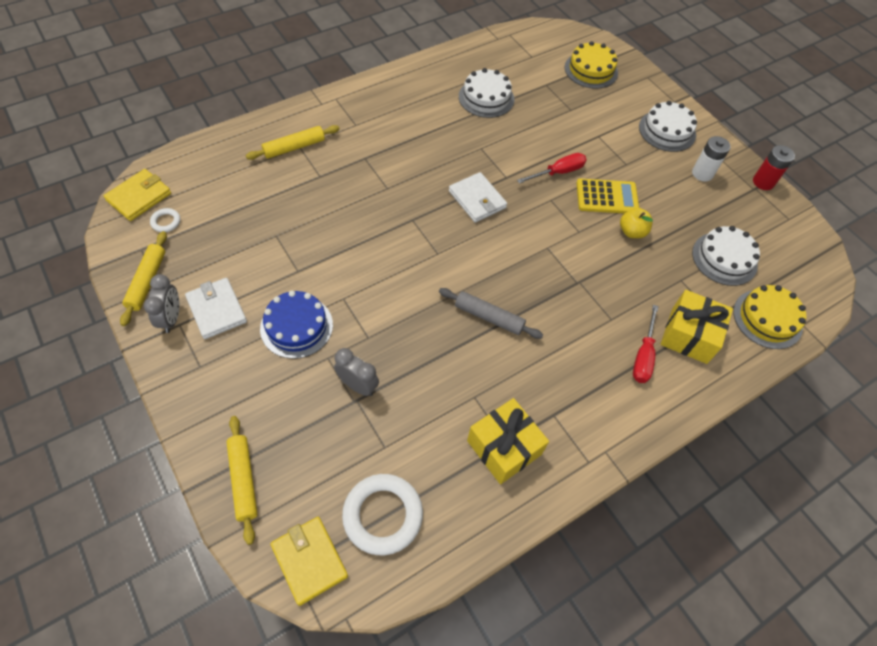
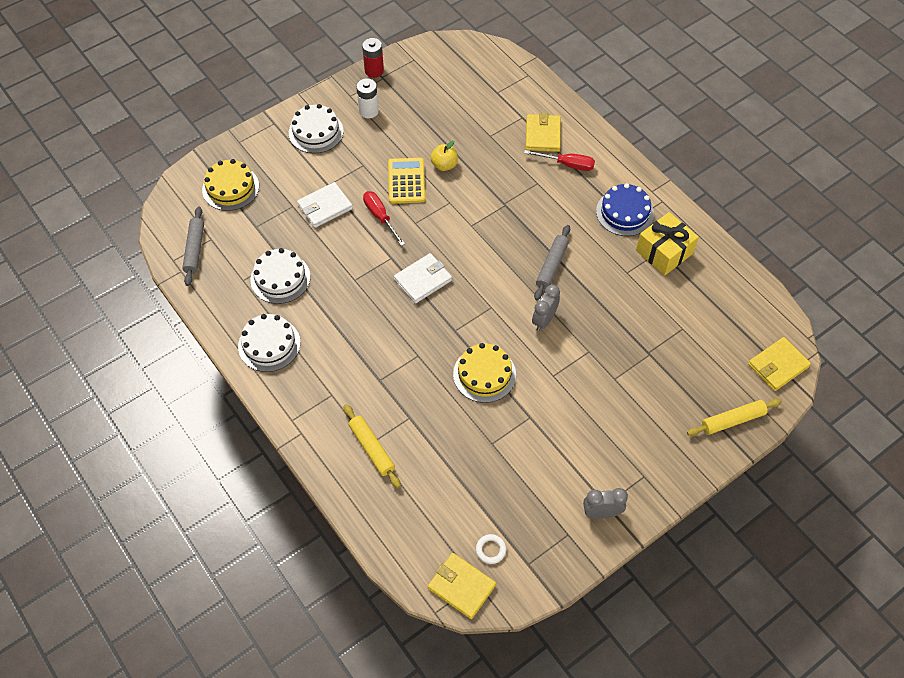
camera: 90 degrees left, 0 degrees up
yellow rolling pin [120,231,167,326] -> none
white wallet [185,278,247,339] -> white wallet moved to [297,182,353,228]
blue cake [260,291,333,359] -> blue cake moved to [596,183,654,236]
grey clock [334,348,379,396] -> grey clock moved to [532,285,560,331]
white ring [342,474,423,555] -> none
yellow gift [660,290,733,364] -> yellow wallet [526,113,561,152]
white cake [692,226,760,286] -> white cake moved to [238,314,300,372]
yellow cake [733,285,806,349] -> yellow cake moved to [453,343,516,403]
none -> grey rolling pin [182,207,204,286]

